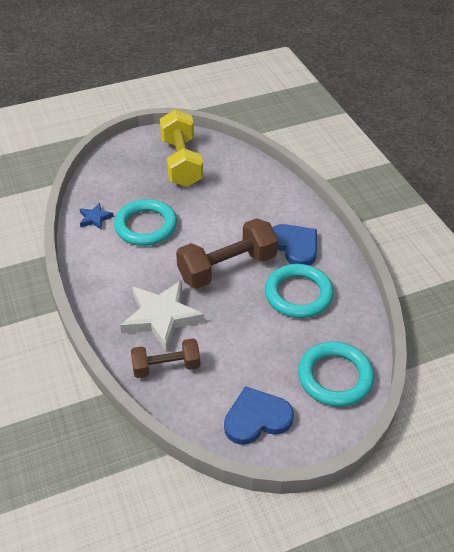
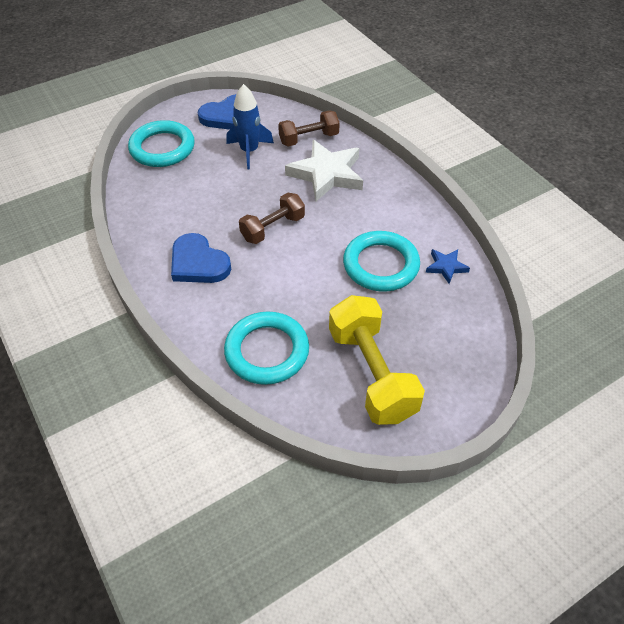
camera: 170 degrees right, 5 degrees up
brown dumbbell [176,218,278,289] -> brown dumbbell [239,193,305,244], size x0.61
turquoise ring [265,264,334,318] -> turquoise ring moved to [224,311,309,385]
none -> blue rocket [226,84,274,169]

